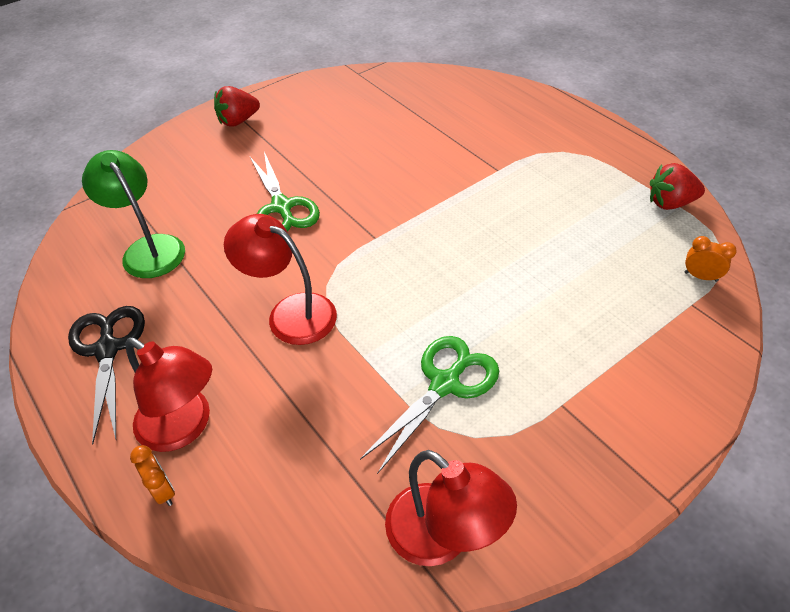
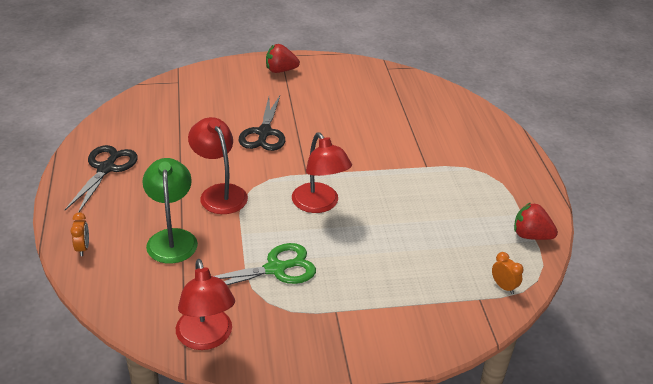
camera: 25 degrees right, 10 degrees down
green lamp [82,150,185,278] -> green lamp moved to [142,158,198,264]
red lamp [125,338,212,452] -> red lamp moved to [292,132,352,213]
green scissors [250,152,320,231] -> black scissors [238,96,285,151]

